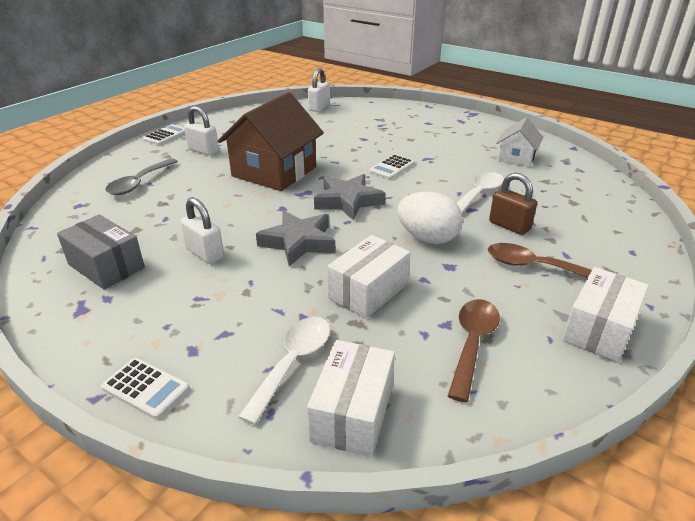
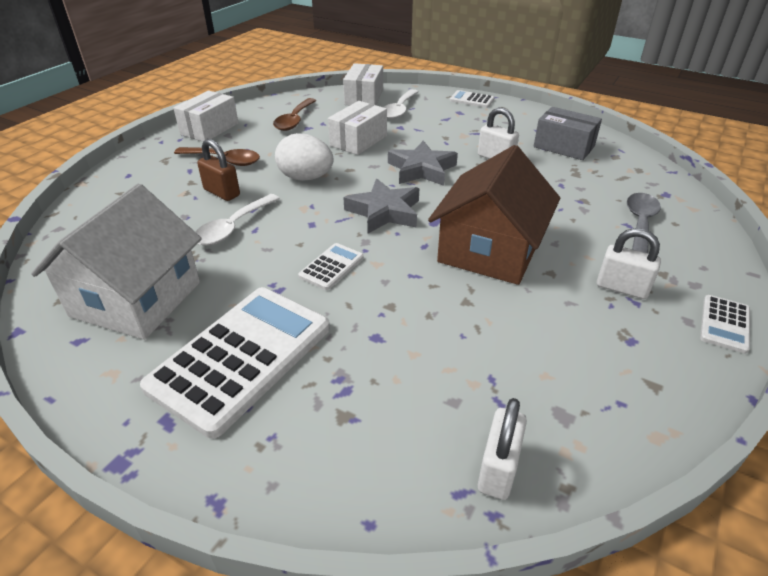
camera: 175 degrees right, 5 degrees up
white house [496,117,543,167] -> white house [31,183,202,340], size x1.87
none -> white calculator [140,287,330,438]

